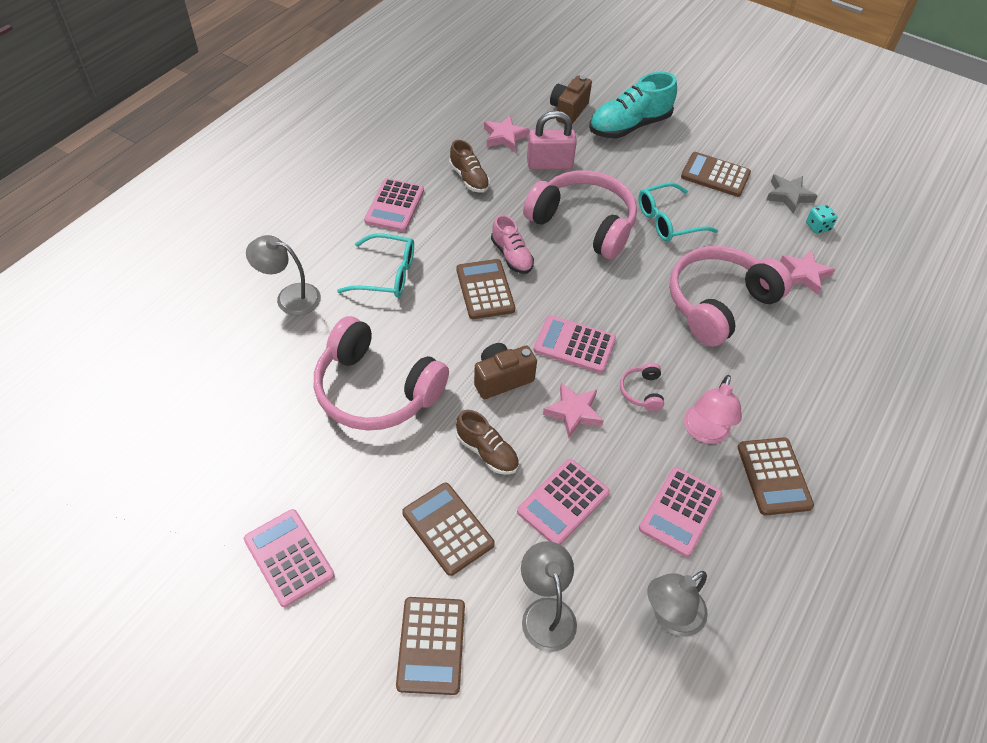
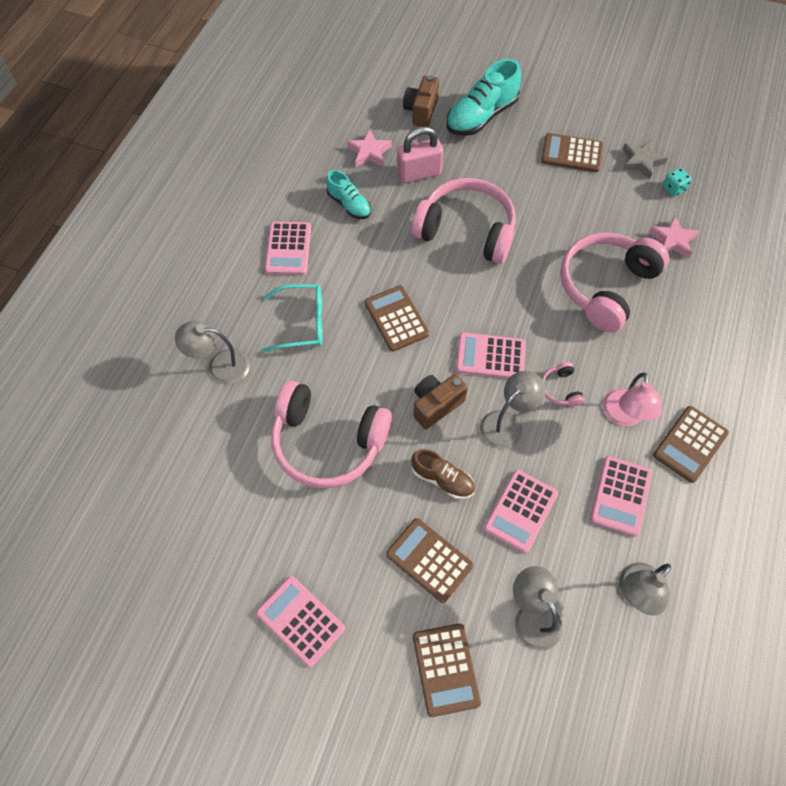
camera: 10 degrees left, 10 degrees up
brown shoe [449,140,490,193] -> turquoise shoe [326,170,371,219]
pink shoe [491,215,534,274] -> none
pink star [543,383,604,438] -> grey lamp [480,371,546,449]
turquoise glasses [638,182,718,242] -> none
brown calculator [738,437,814,515] -> brown calculator turned 60 degrees clockwise [653,406,729,483]

